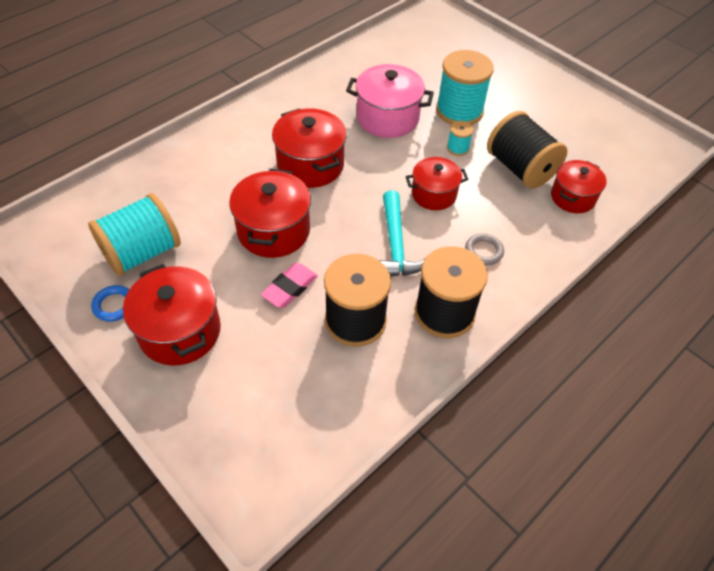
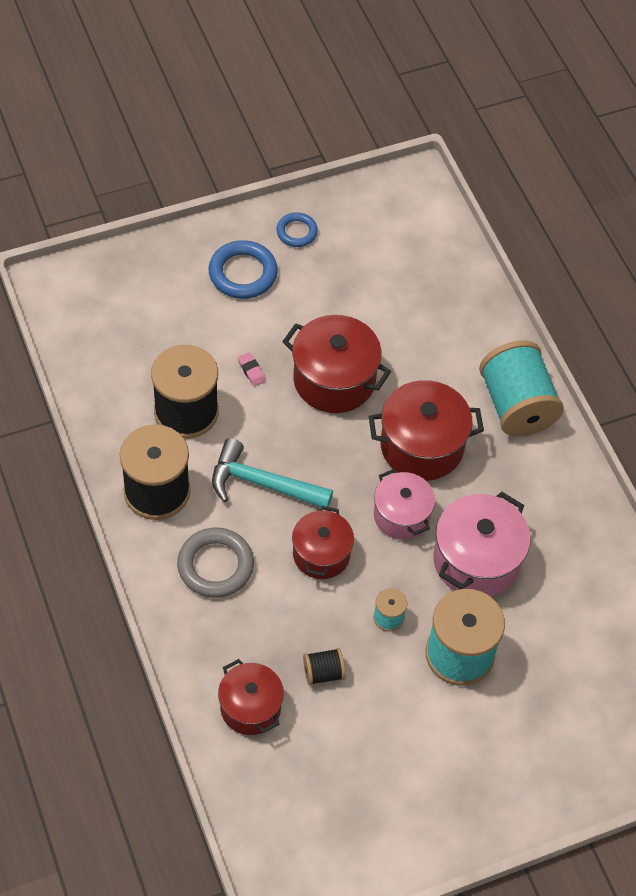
camera: 110 degrees right, 5 degrees up
turquoise spool [88,193,181,276] -> turquoise spool moved to [479,340,564,437]
red pot [123,264,221,365] -> blue ring [209,240,278,299]
pink eraser [261,263,318,308] -> pink eraser [238,352,266,386], size x0.55
grey ring [465,233,504,265] -> grey ring [177,528,254,598], size x1.64
black spool [487,111,567,189] -> black spool [303,648,345,686], size x0.45
none -> pink pot [374,469,435,540]

